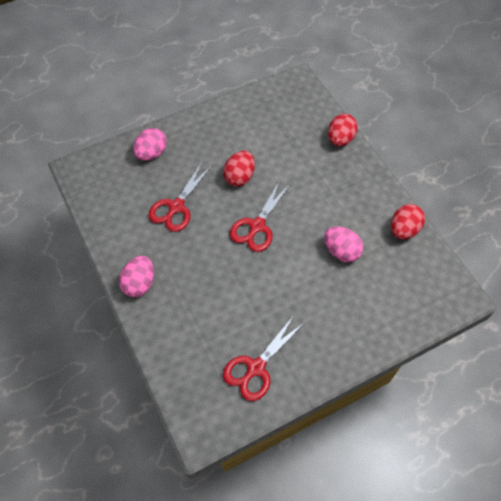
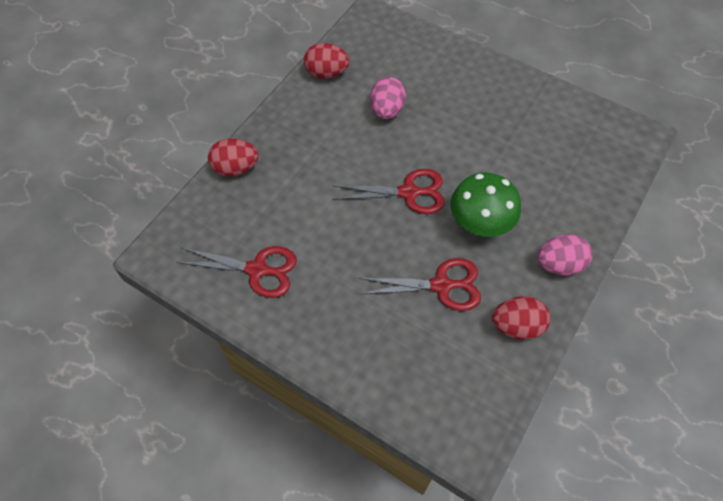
camera: 120 degrees left, 0 degrees up
pink egg [133,128,167,161] -> none
red egg [223,151,255,187] -> red egg moved to [492,296,551,340]
red scissors [223,315,305,401] -> red scissors moved to [176,246,297,298]
none -> green mushroom [451,172,521,237]

